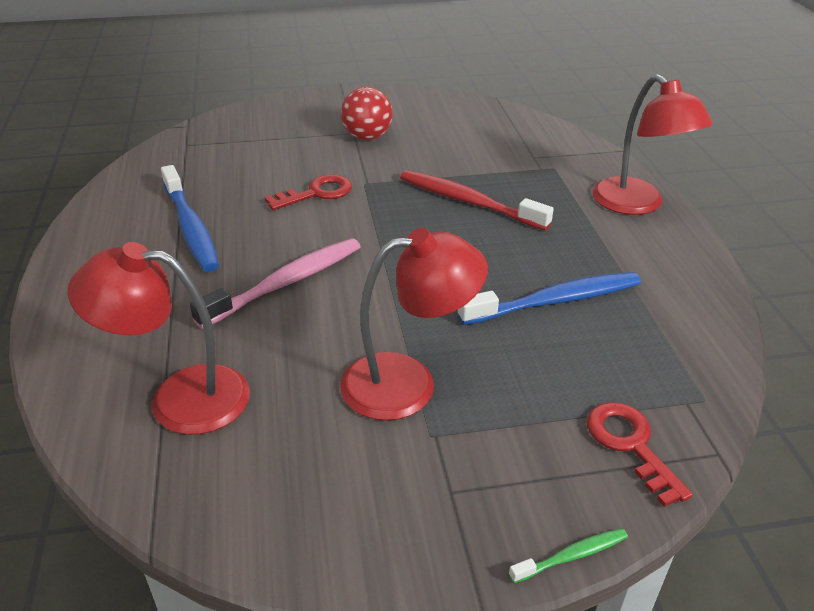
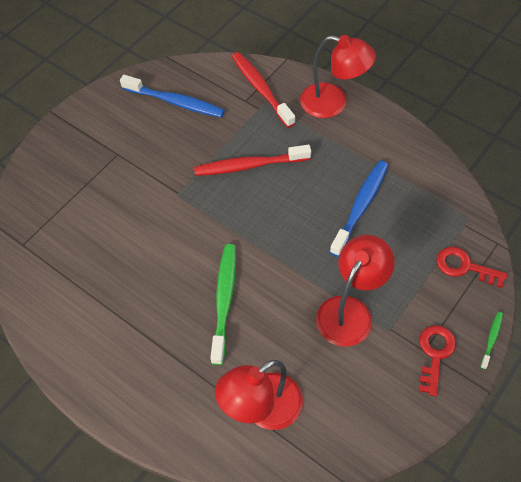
camera: 40 degrees left, 20 degrees up
blue toothbrush [161,165,219,272] -> blue toothbrush moved to [120,75,225,118]
pink toothbrush [190,238,361,329] -> green toothbrush [210,244,236,365]
red key [264,174,352,210] -> red key moved to [419,325,456,396]
red ball [341,87,393,140] -> none
none -> red toothbrush [232,52,295,128]

